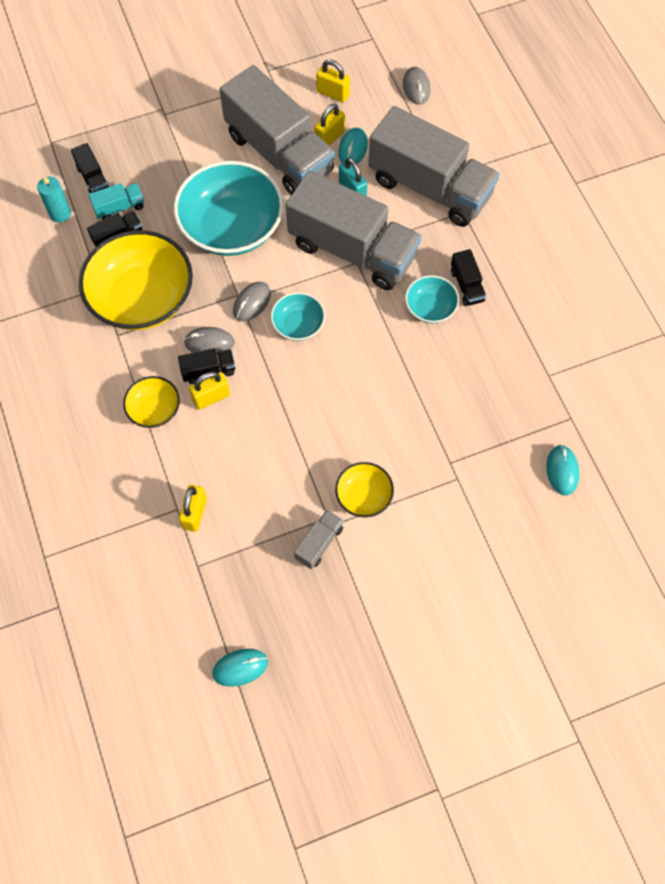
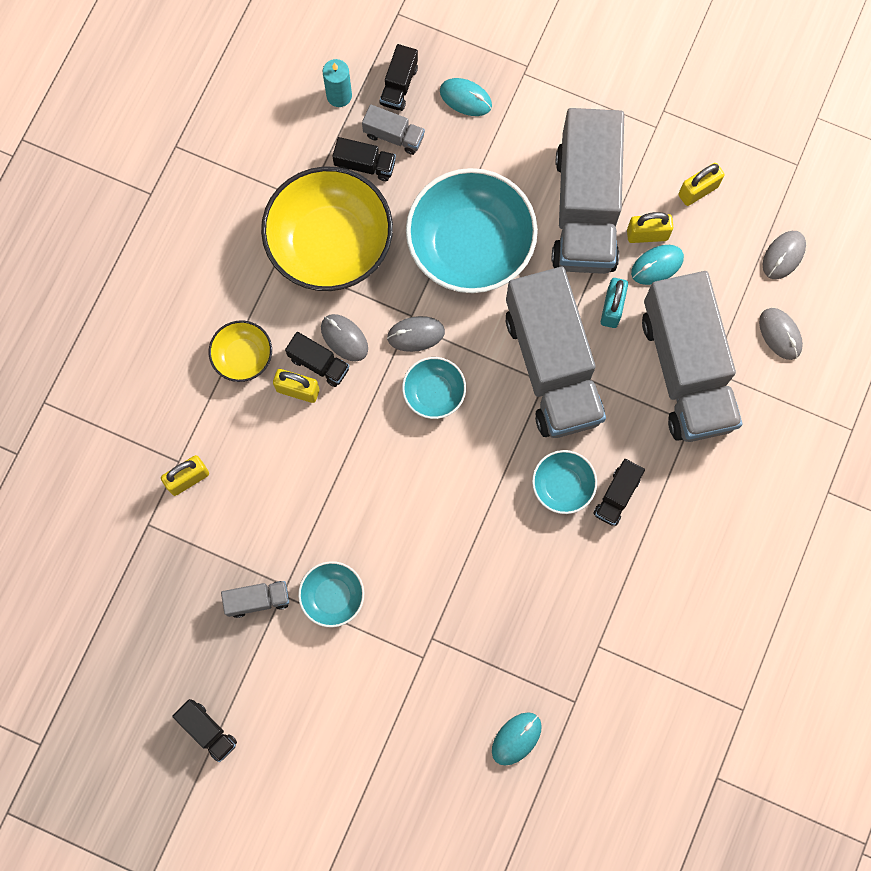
camera: 45 degrees right, 10 degrees up
turquoise truck [88,183,144,220] -> grey truck [362,104,425,155]
turquoise mouse [212,649,268,687] -> turquoise mouse moved to [440,78,492,116]
yellow padlock [316,59,350,103] -> yellow padlock turned 75 degrees clockwise [678,163,724,206]
yellow bowl [335,462,394,518] -> turquoise bowl [298,561,364,628]
none -> black truck [172,699,237,762]
none -> grey mouse [759,308,803,360]

